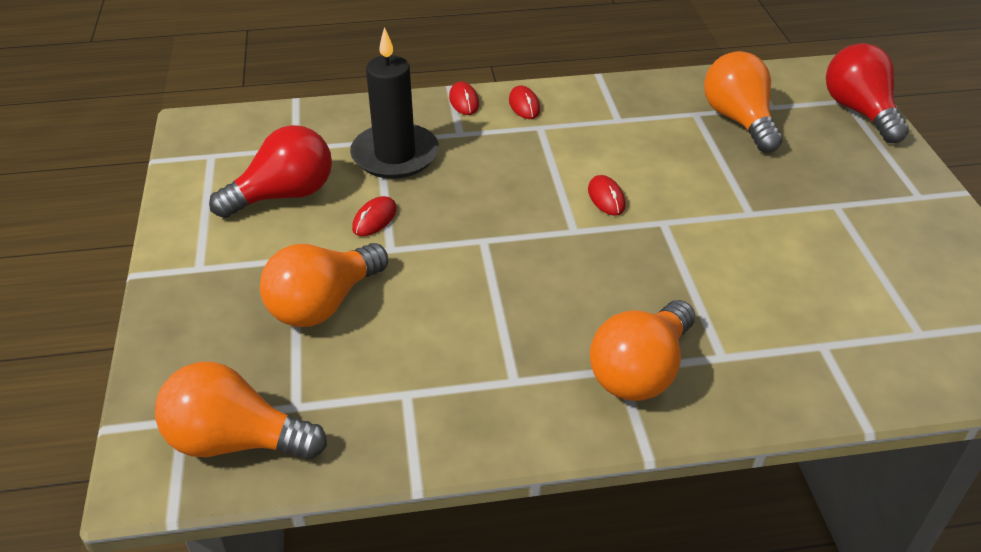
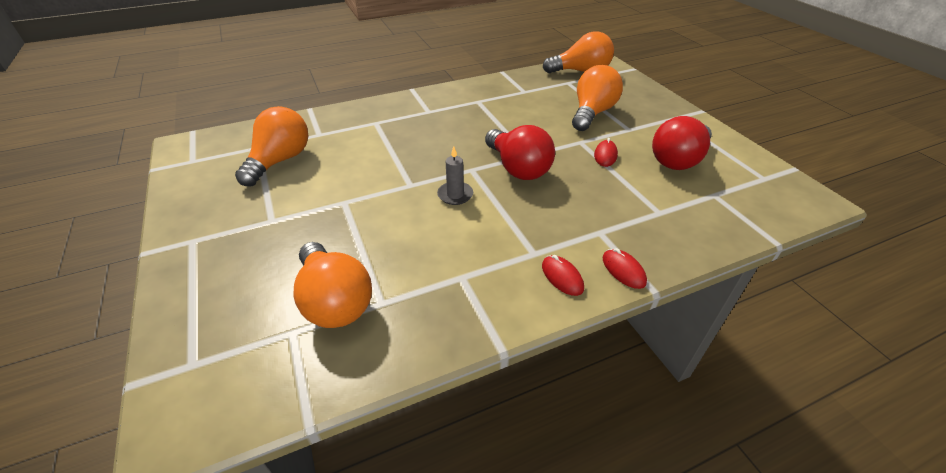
camera: 165 degrees right, 0 degrees up
black candle [350,27,439,179] -> none
red mouse [588,175,626,216] -> grey candle [437,147,473,205]
orange light bulb [590,300,695,401] -> orange light bulb moved to [235,106,308,186]
red light bulb [826,43,909,143] -> red light bulb moved to [485,125,555,180]

